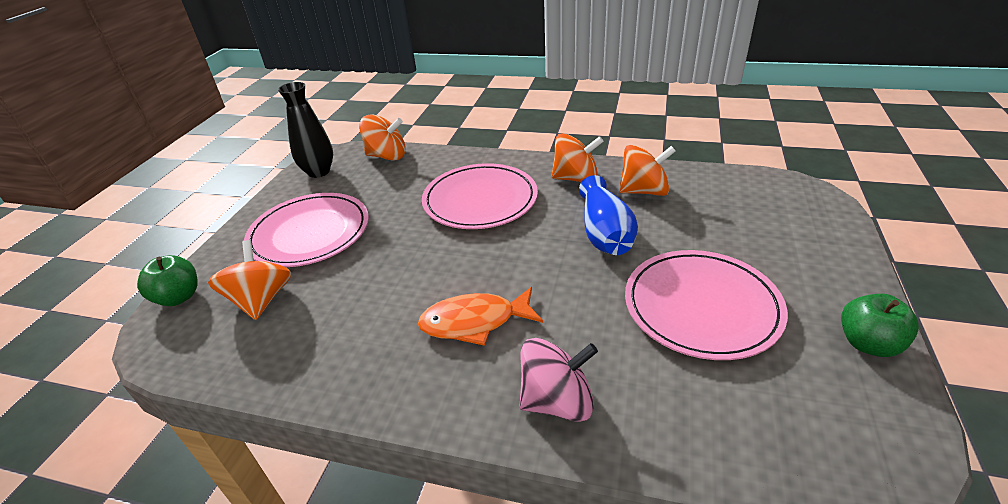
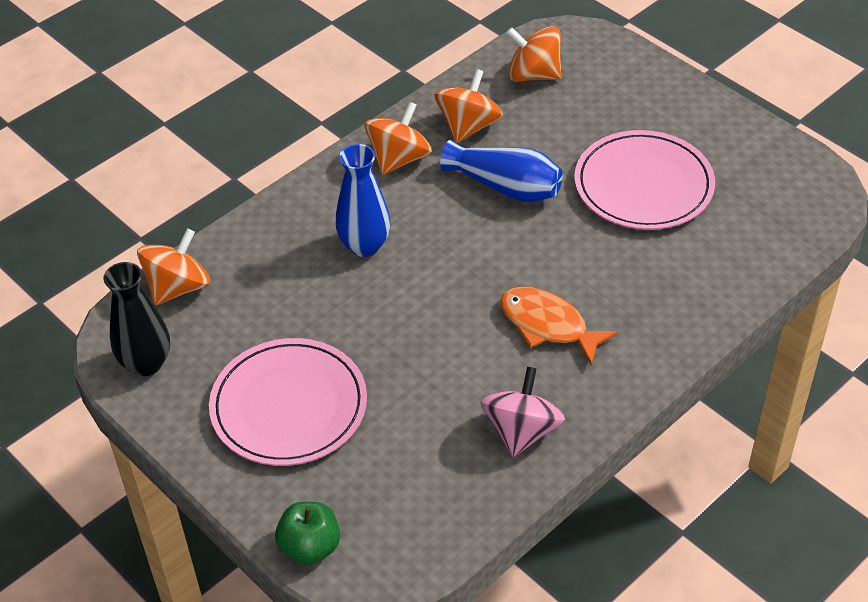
camera: 60 degrees left, 10 degrees up
orange spinning top [208,240,292,320] -> orange spinning top moved to [506,26,562,82]
orange fish [418,287,543,346] -> orange fish turned 105 degrees clockwise [500,287,618,365]
pink plate [422,163,538,229] -> blue vase [336,144,390,257]
pink spinning top [519,338,598,422] -> pink spinning top moved to [481,367,565,457]
green apple [841,294,919,357] -> none

